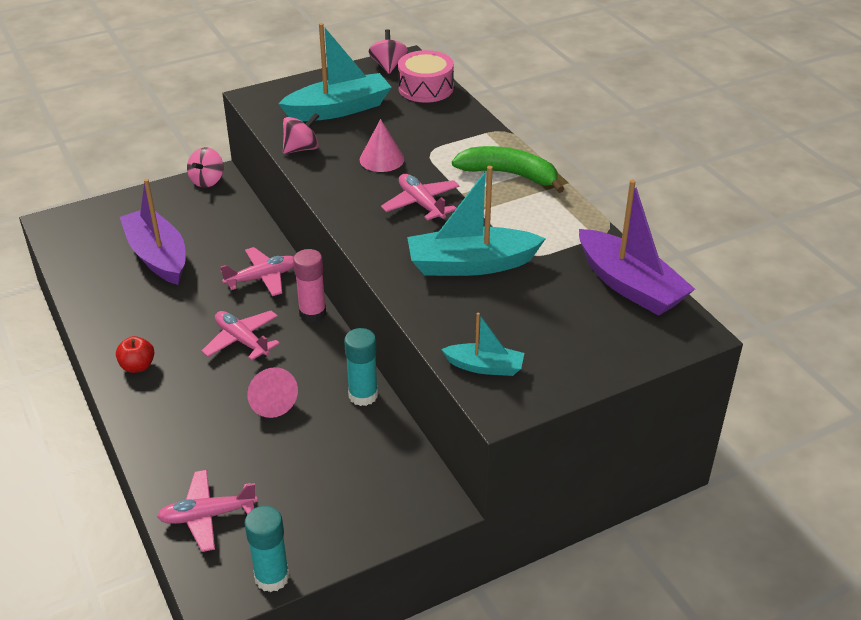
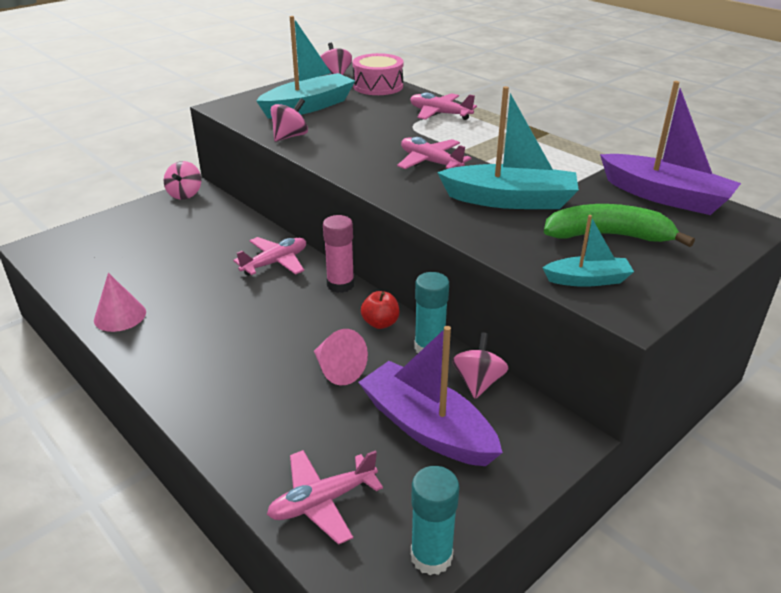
camera: 15 degrees left, 5 degrees down
red apple [116,336,155,373] -> red apple moved to [361,291,399,329]
purple boat [120,179,186,285] -> purple boat moved to [358,326,503,466]
pink plane [202,311,280,361] -> pink plane moved to [410,92,477,120]
pink cone [360,119,404,172] -> pink cone moved to [94,273,146,332]
turquoise boat [407,166,546,276] -> turquoise boat turned 150 degrees counterclockwise [437,86,579,209]
green banana [452,146,565,193] -> green banana moved to [544,204,695,247]
none -> pink spinning top [452,332,509,399]

